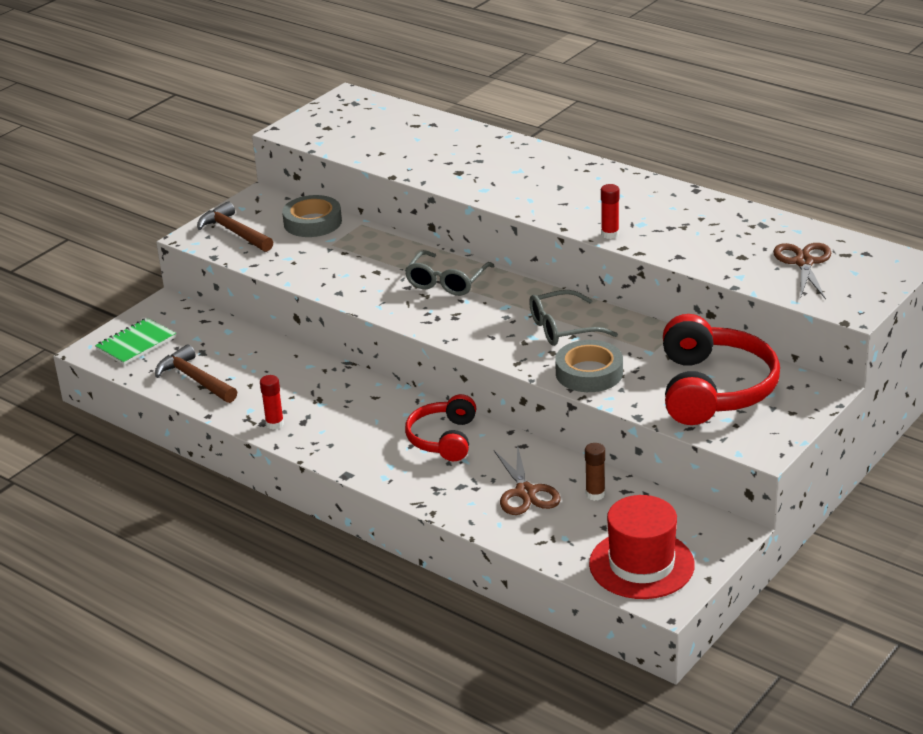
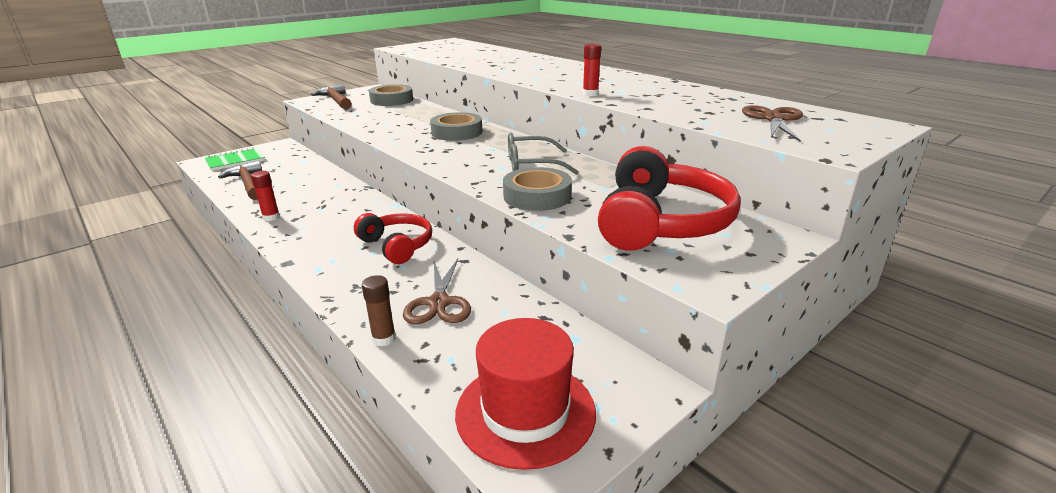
camera: 10 degrees right, 5 degrees down
grey glasses [405,250,494,296] -> grey tape [430,112,483,141]
red headphones [405,394,476,461] -> red headphones turned 120 degrees clockwise [354,213,432,264]
brown glue stick [585,443,605,501] -> brown glue stick moved to [362,275,396,347]

